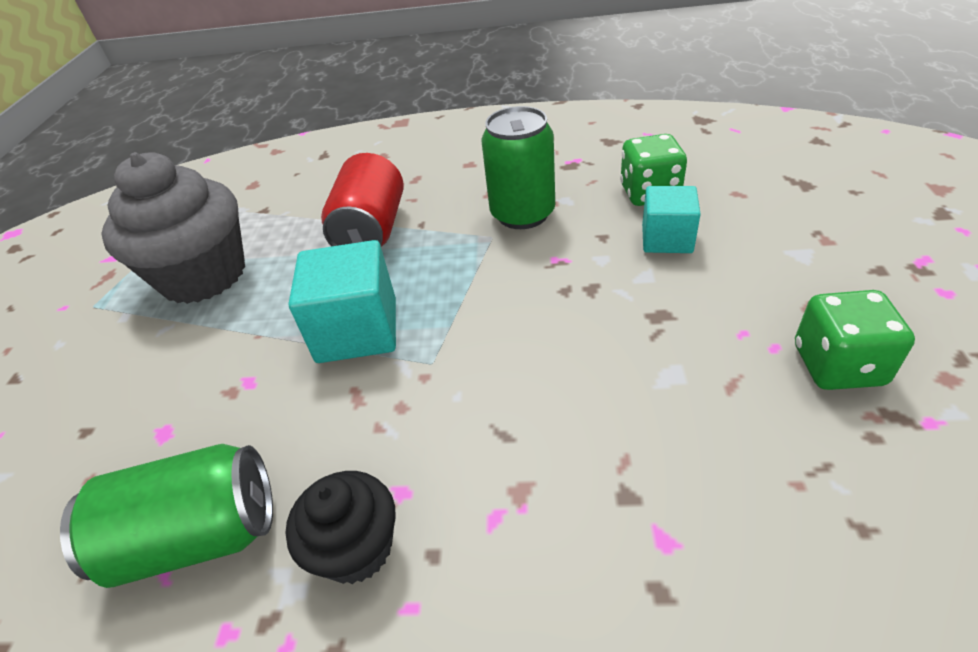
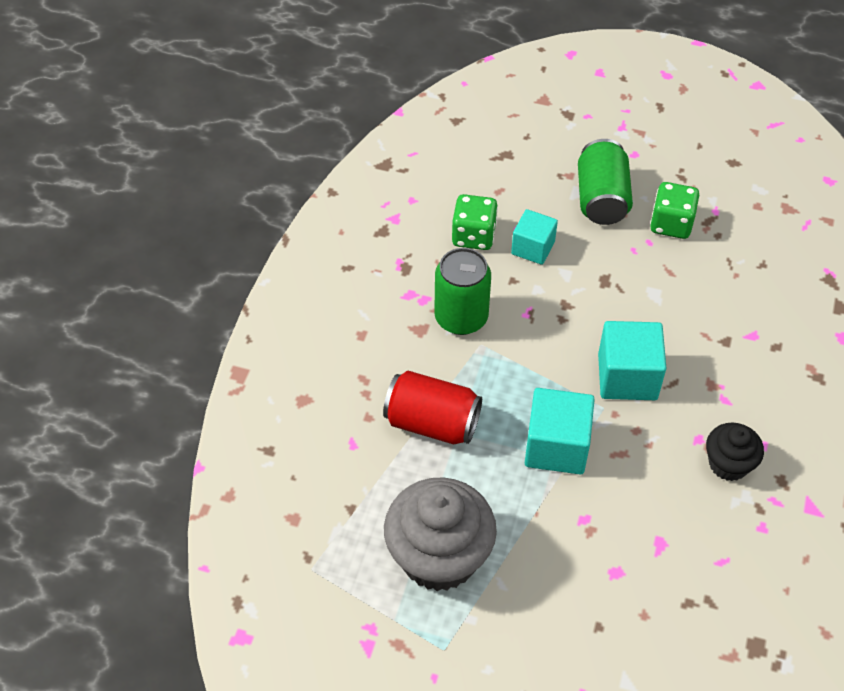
camera: 80 degrees left, 10 degrees up
green can [60,444,273,588] -> green can moved to [578,139,633,225]
none -> turquoise cube [598,321,666,400]

